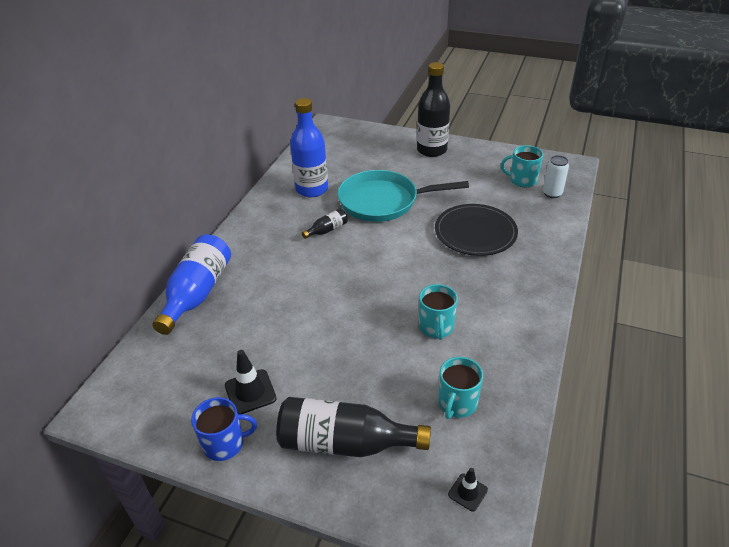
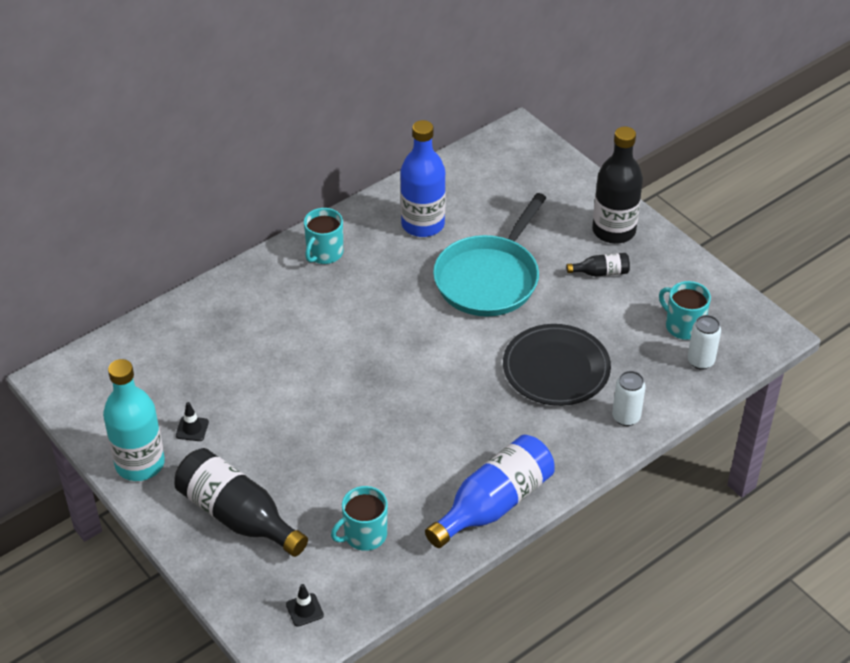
camera: 30 degrees right, 5 degrees up
blue bottle [152,234,231,335] -> blue bottle moved to [425,435,555,548]
blue mug [191,397,257,461] -> turquoise bottle [103,359,165,481]
black traffic cone [225,350,277,414] -> black traffic cone [176,402,209,441], size x0.61
black bottle [302,208,348,239] -> black bottle moved to [566,253,630,277]
turquoise pan [337,170,469,222] -> turquoise pan turned 90 degrees counterclockwise [433,193,546,317]
turquoise mug [419,284,458,340] -> turquoise mug moved to [304,208,343,264]
none -> white can [612,371,646,426]

